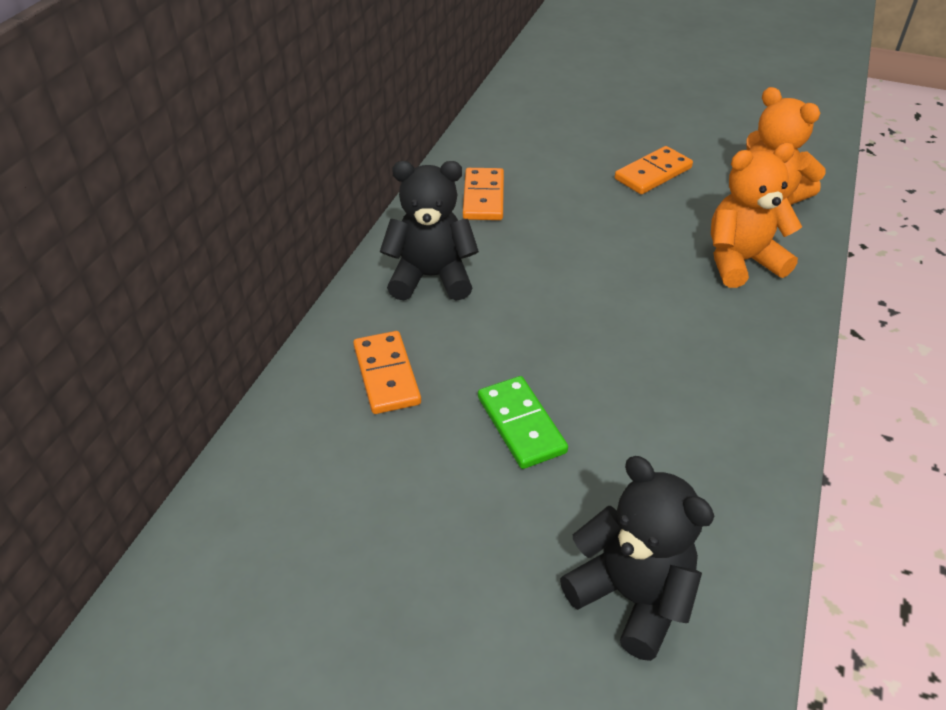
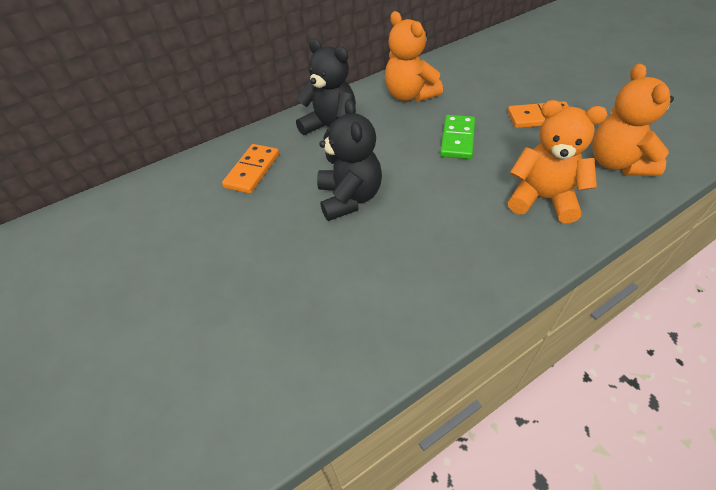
camera: 40 degrees right, 5 degrees up
orange domino [463,168,504,220] -> orange teddy bear [385,11,443,102]
green domino [478,376,568,469] -> green domino moved to [440,115,475,159]
black teddy bear [560,456,714,661] -> black teddy bear moved to [317,99,382,221]

